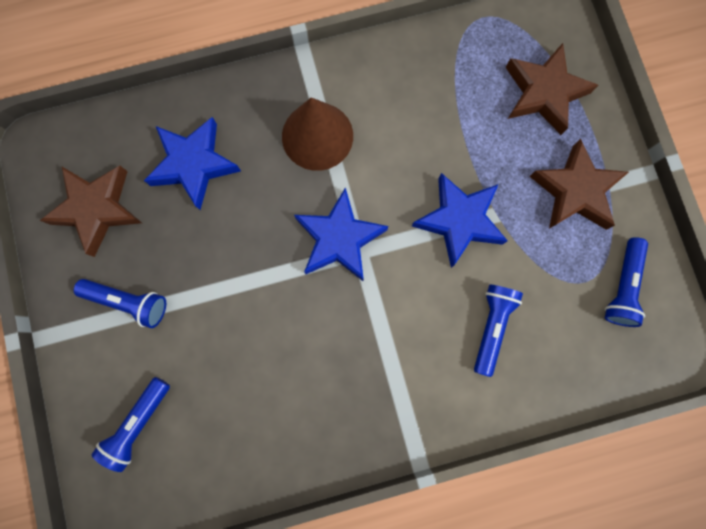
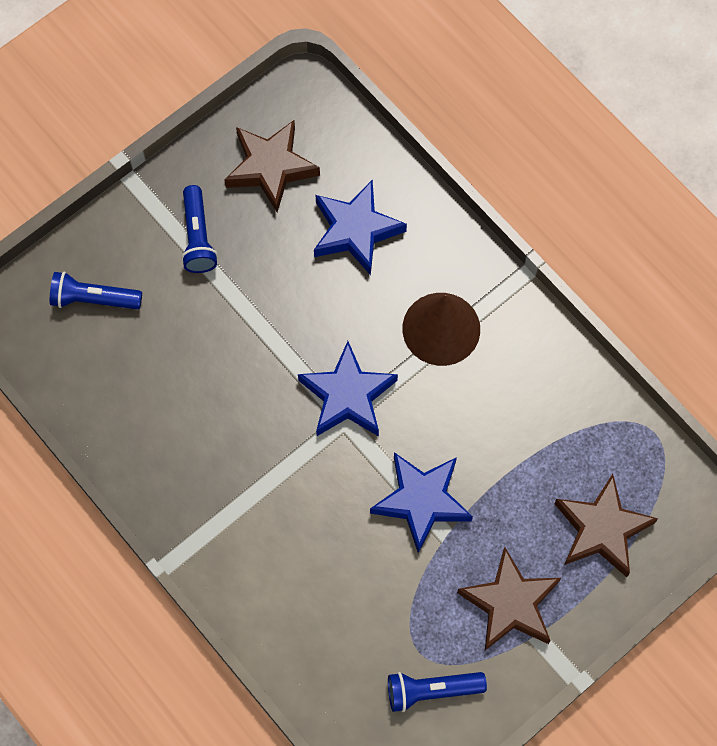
camera: 65 degrees right, 10 degrees down
blue flashlight [474,284,523,377] -> none

